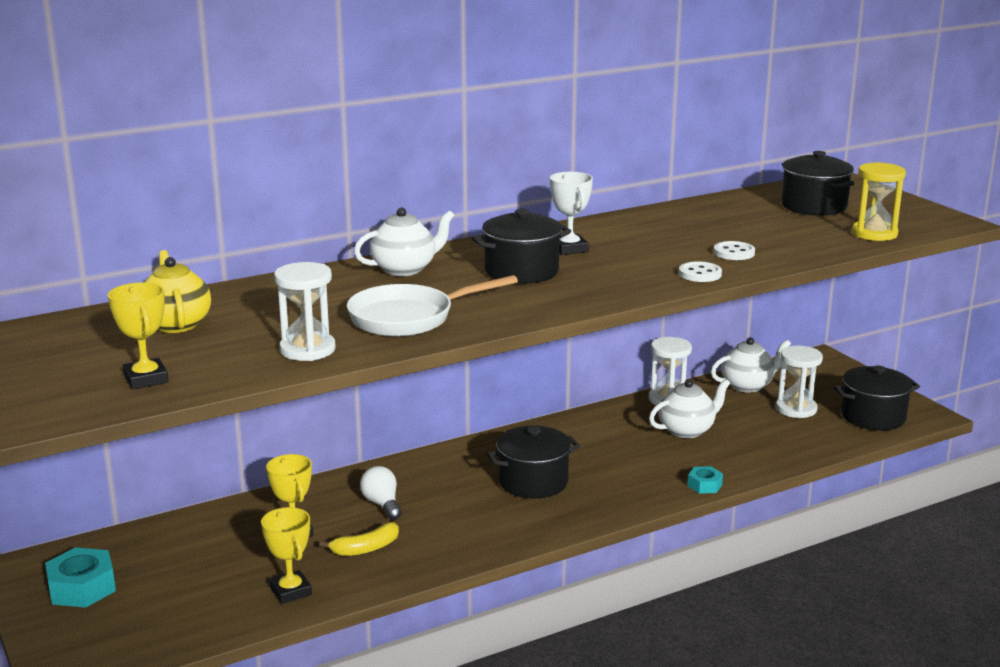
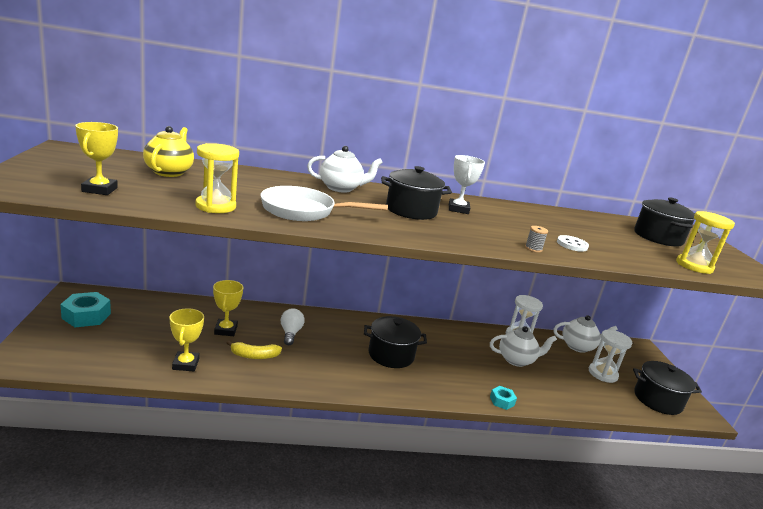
camera: 20 degrees right, 0 degrees up
white hourglass [274,262,336,361] -> yellow hourglass [195,143,239,213]
white button [679,261,722,282] -> grey spool [525,226,548,253]

